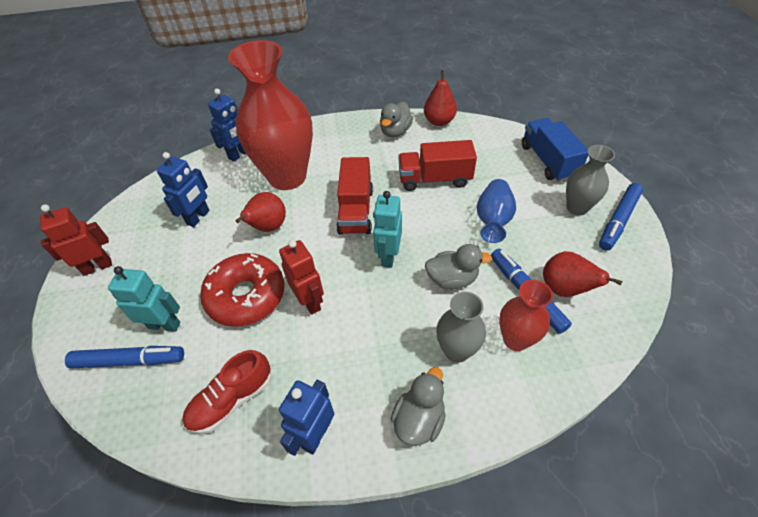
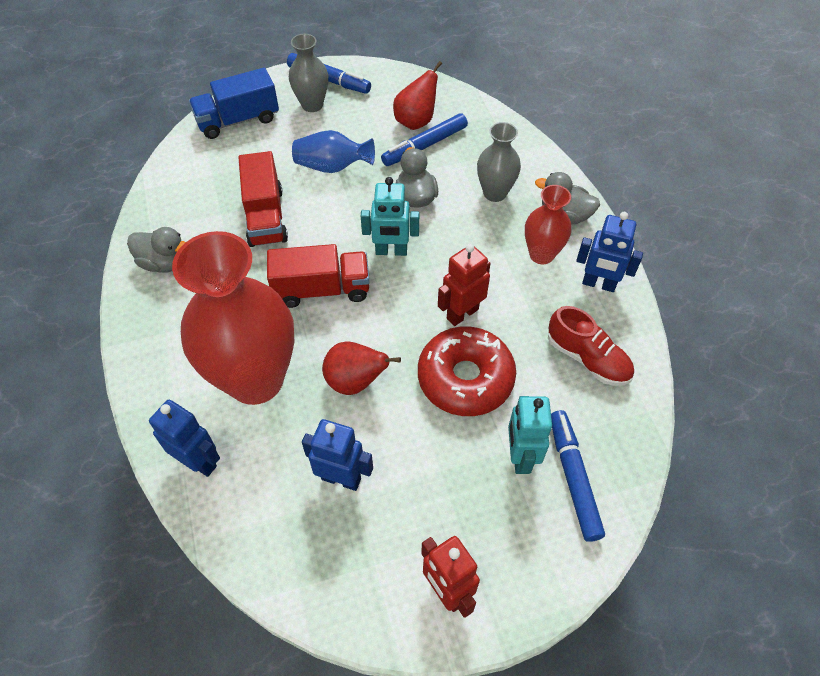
camera: 100 degrees left, 5 degrees up
red pear [424,70,457,126] -> none
red vase [499,280,553,351] -> red vase moved to [525,185,571,264]

